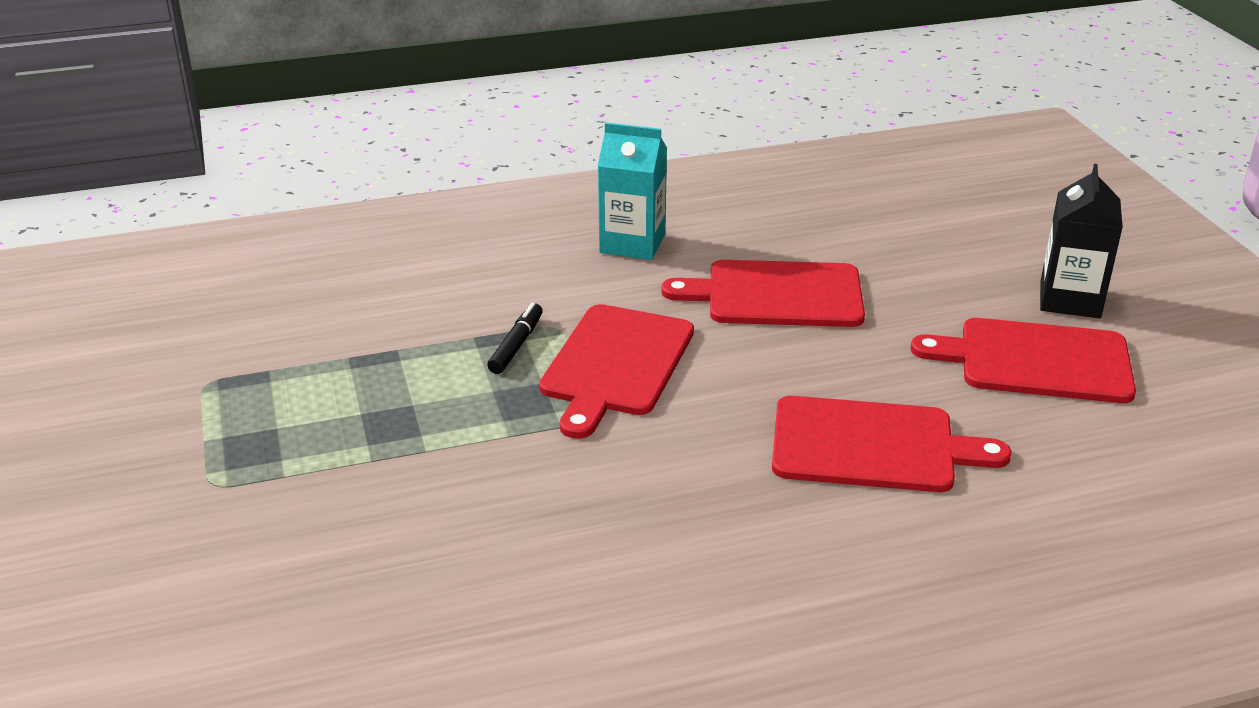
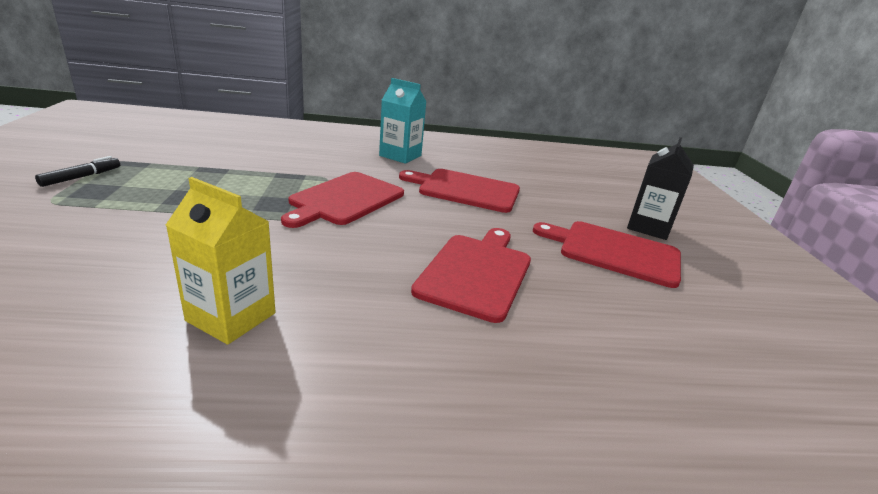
camera: 10 degrees right, 5 degrees down
black marker [487,303,543,374] -> black marker moved to [35,156,120,187]
red cutting board [772,396,1012,492] -> red cutting board turned 90 degrees counterclockwise [411,228,531,323]
none -> yellow carton [166,177,275,345]

